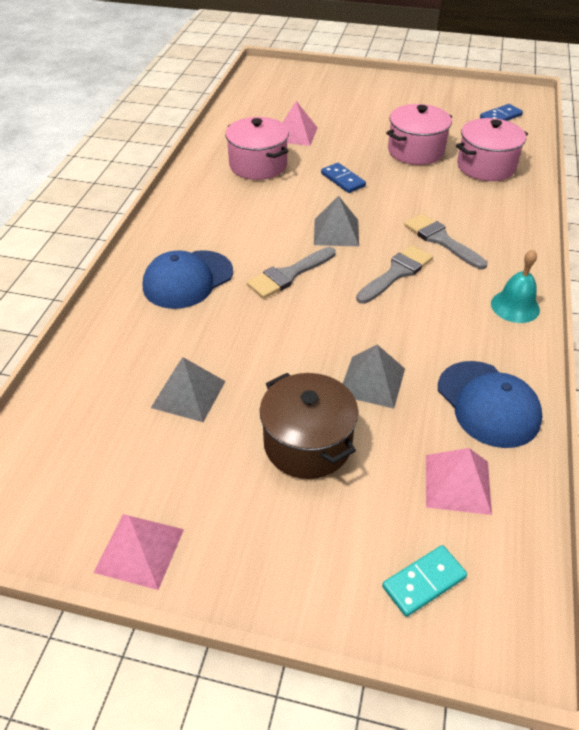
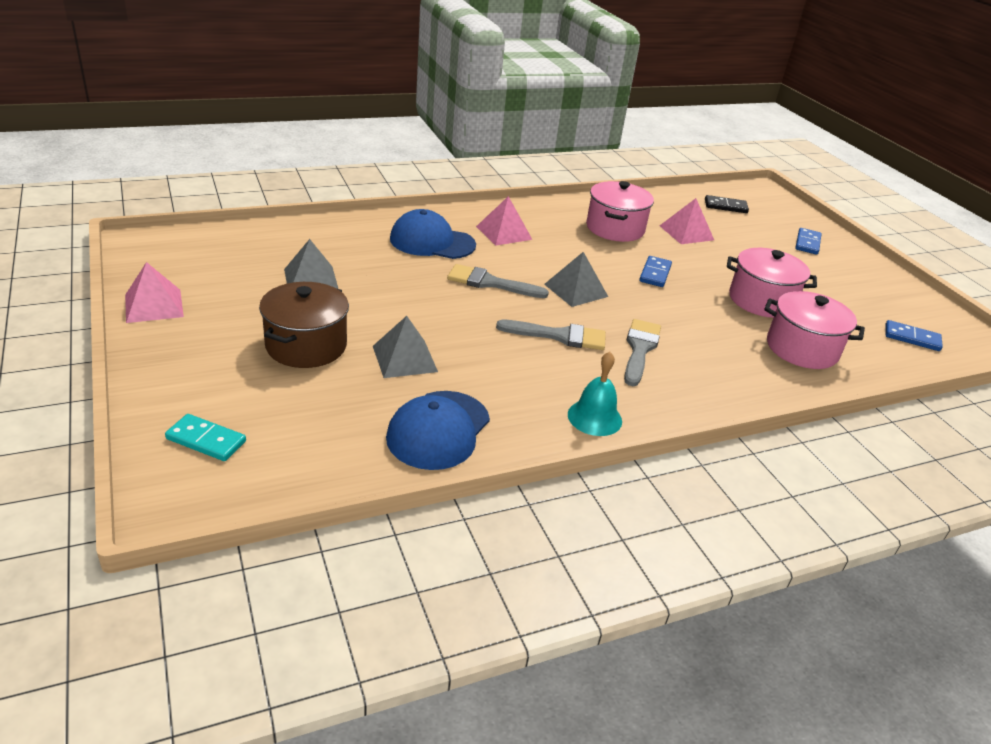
camera: 50 degrees right, 10 degrees down
pink pyramid [426,448,492,515] -> pink pyramid moved to [476,196,532,246]
none -> black domino [705,195,749,213]
none -> blue domino [795,228,822,255]

